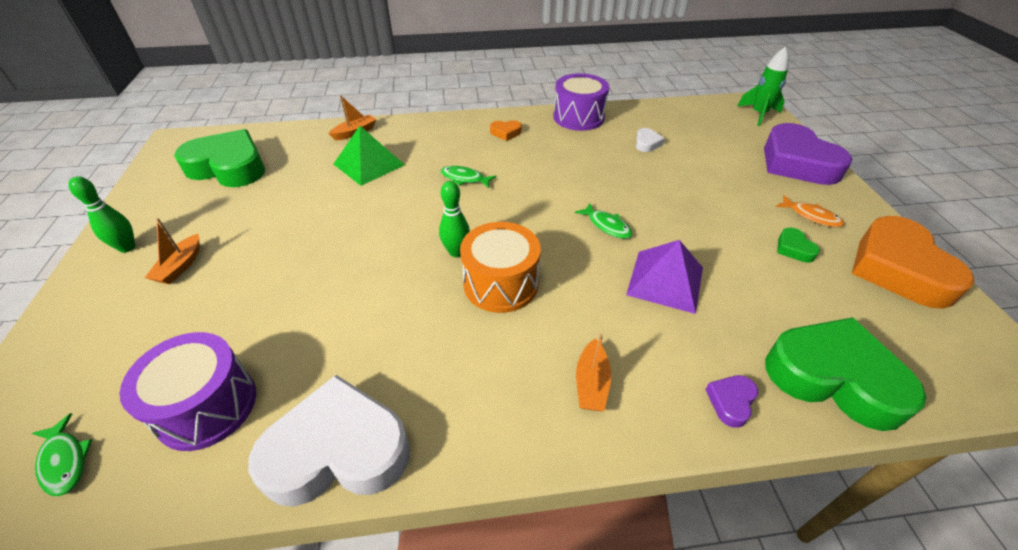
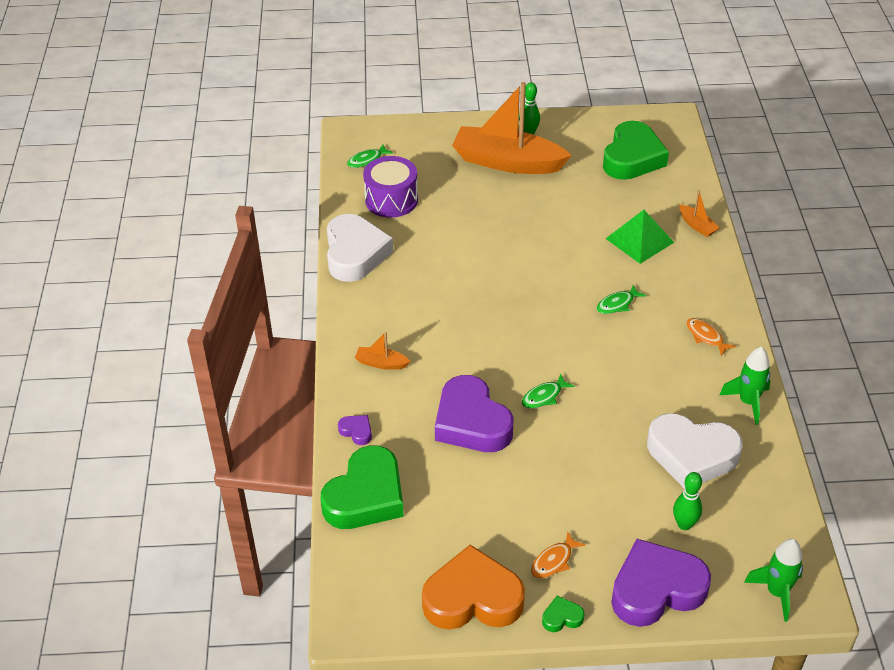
camera: 95 degrees right, 0 degrees up
orange boat [145,218,200,284] -> orange boat [452,82,572,174], size x2.47
green bowling pin [439,181,470,257] -> green bowling pin moved to [673,472,702,530]
green fish [441,166,497,188] -> green fish turned 150 degrees counterclockwise [597,285,646,314]
orange drum [460,222,541,313] -> none
orange heart [490,120,522,141] -> orange fish [687,318,736,356]
purple drum [553,73,609,131] -> green rocket [720,347,770,425]
purple pyramid [626,240,703,314] -> purple heart [435,375,513,452]
white heart [636,128,665,152] -> white heart [647,413,743,489], size x2.42
green heart [777,228,820,263] -> green heart moved to [542,596,585,632]

